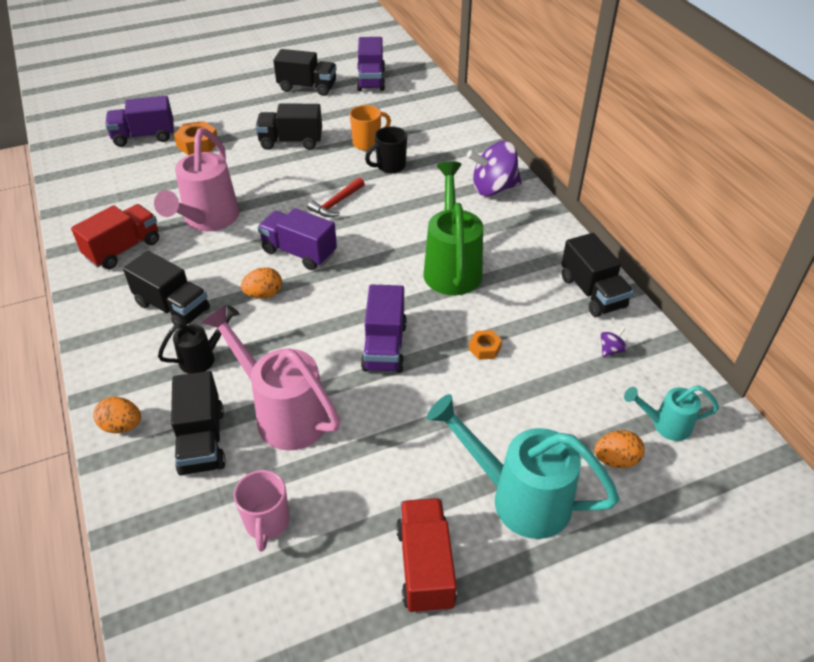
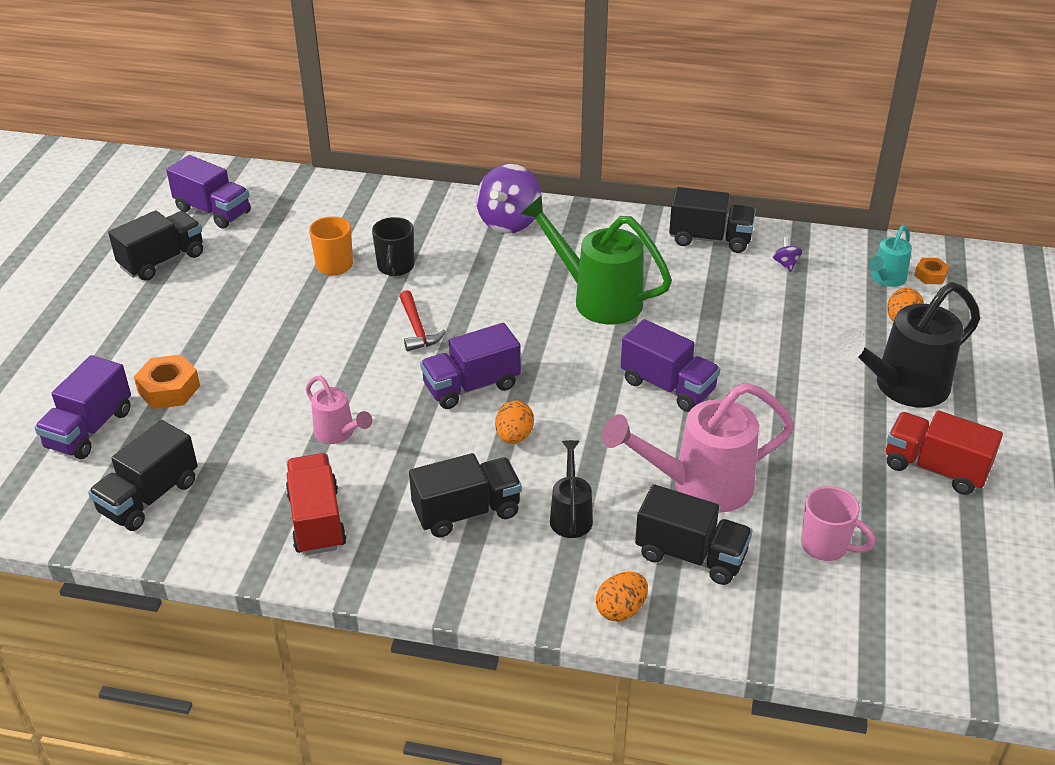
camera: 55 degrees left, 5 degrees down
pink watering can [154,128,239,231] -> pink watering can [306,376,372,444], size x0.53
black truck [255,104,322,150] -> black truck moved to [88,420,198,531]
turquoise watering can [427,394,619,539] -> black watering can [835,282,980,408]
orange nut [469,330,502,360] -> orange nut moved to [914,258,950,284]

